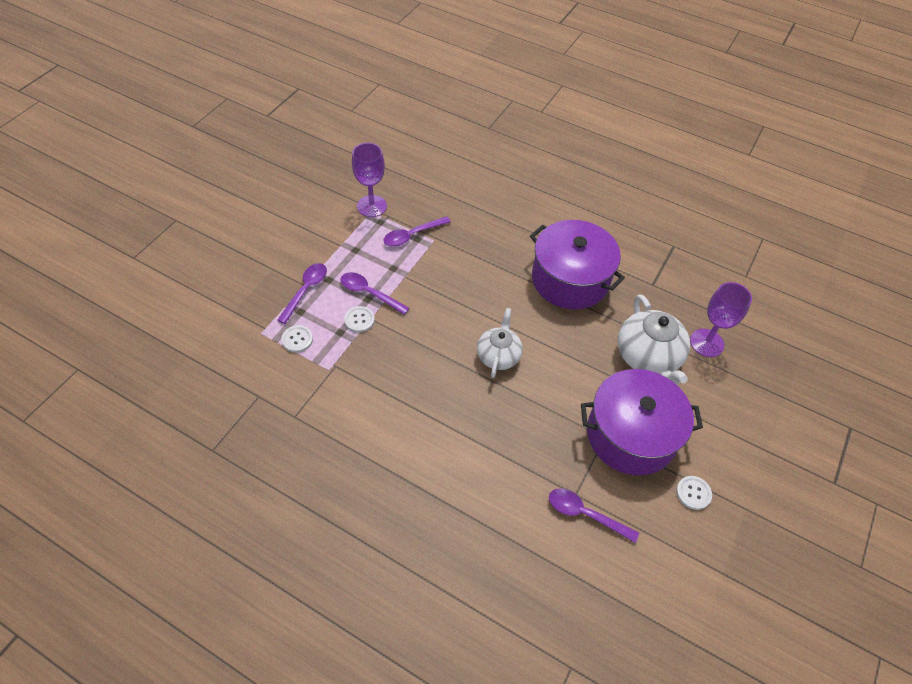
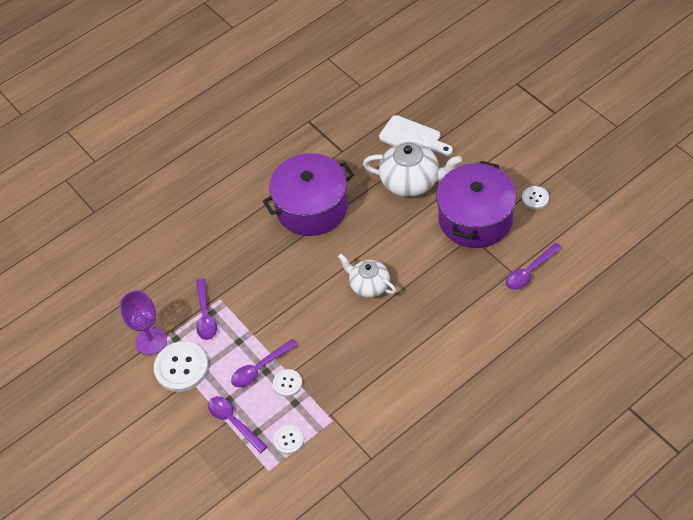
camera: 60 degrees left, 0 degrees up
purple goblet [690,282,752,357] -> white cutting board [379,115,453,156]
none -> white button [154,341,209,392]

